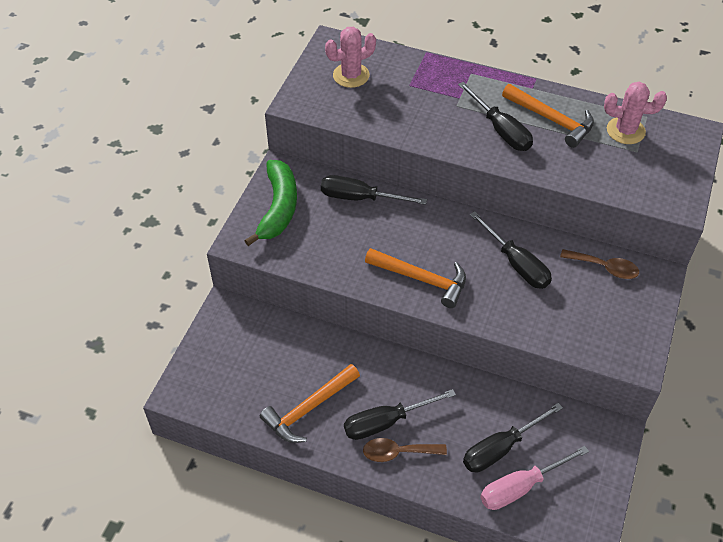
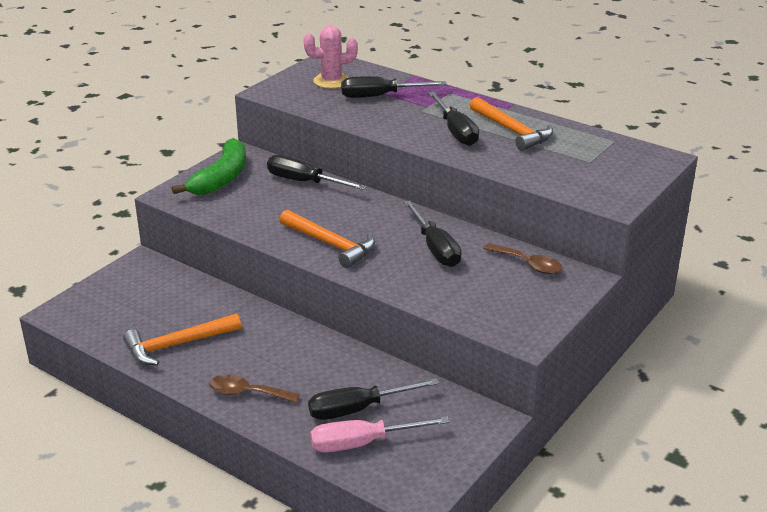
camera: 15 degrees right, 20 degrees down
black screwdriver [344,389,456,440] -> black screwdriver moved to [341,76,447,98]
pink cactus [604,82,667,144] -> none

